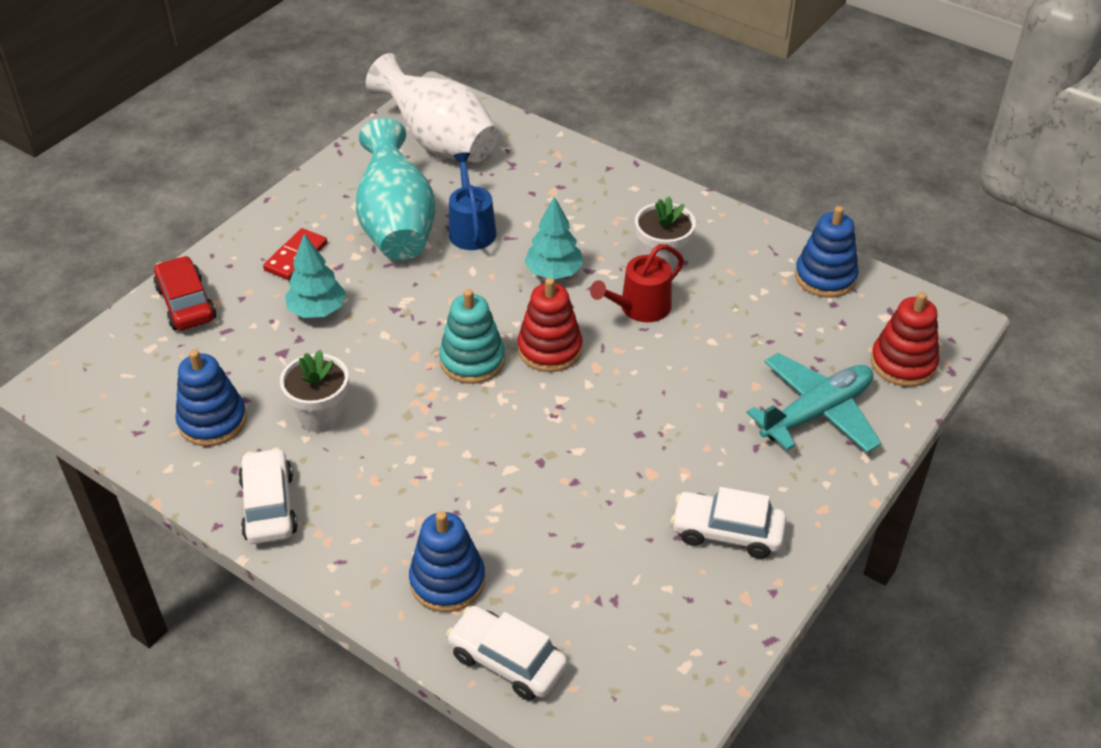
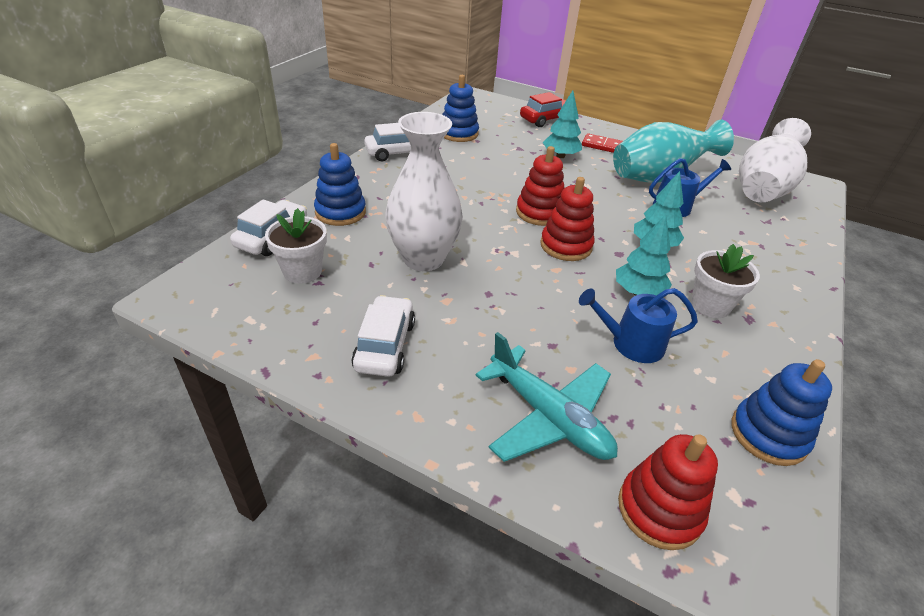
camera: 80 degrees right, 5 degrees down
white flower pot [280,350,349,433] -> white flower pot moved to [265,208,327,284]
turquoise stacking toy [439,289,505,384] -> red stacking toy [516,146,564,226]
red watering can [590,244,684,322] -> turquoise tree [616,214,672,296]
none -> white vase [385,112,463,271]
none -> blue watering can [579,288,698,363]

